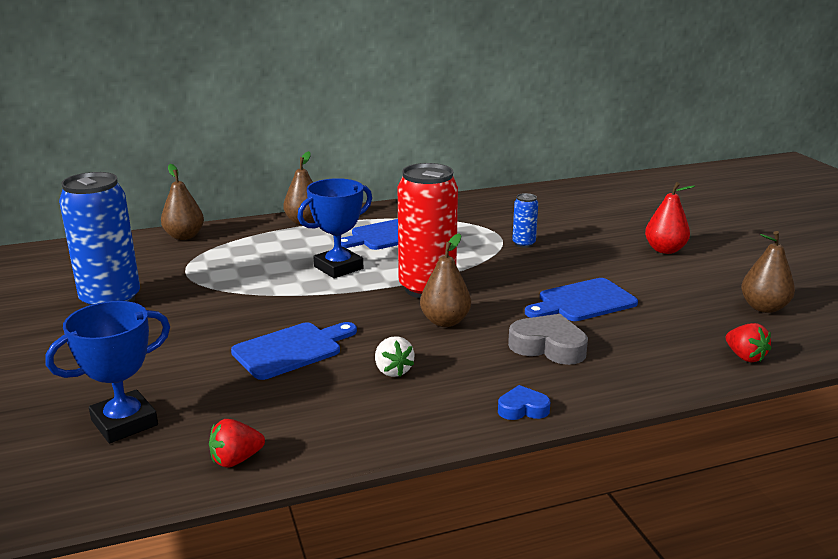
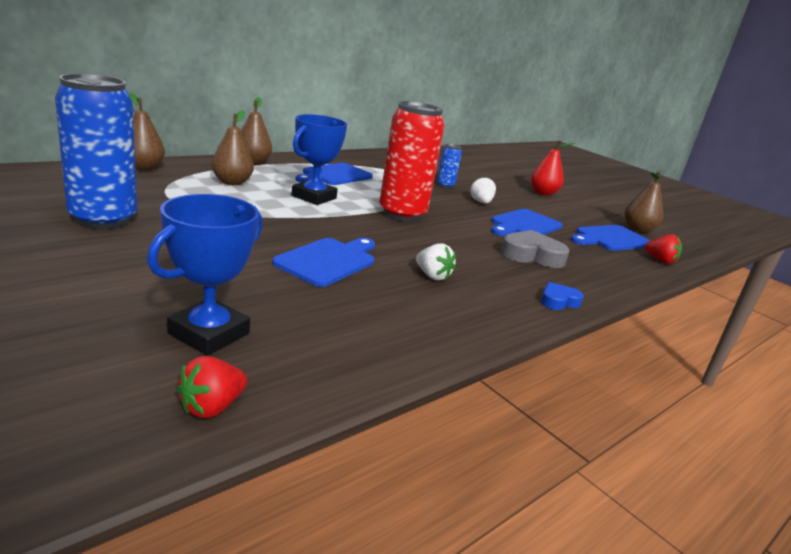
camera: 25 degrees left, 0 degrees up
red strawberry [209,419,265,468] -> red strawberry moved to [176,356,248,418]
brown pear [420,233,471,327] -> brown pear moved to [211,110,254,185]
none -> white strawberry [470,177,496,204]
none -> blue cutting board [571,225,651,251]

